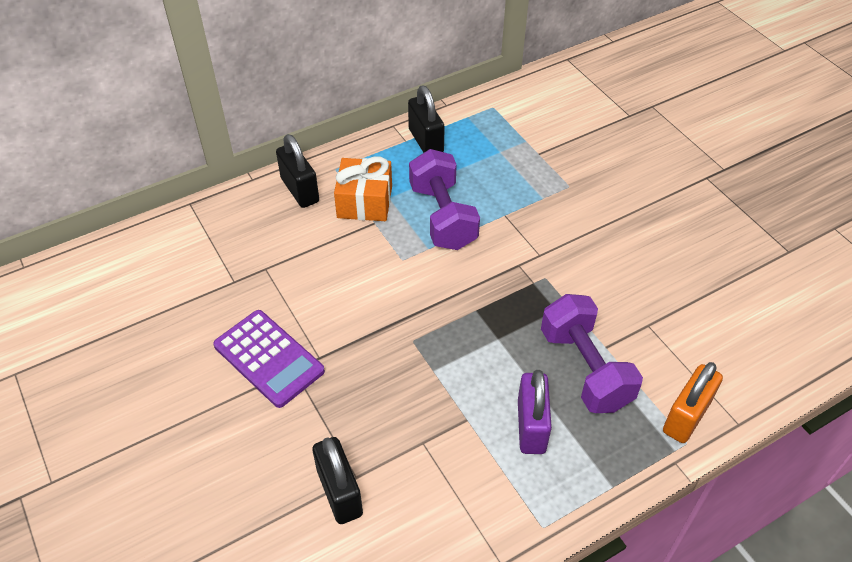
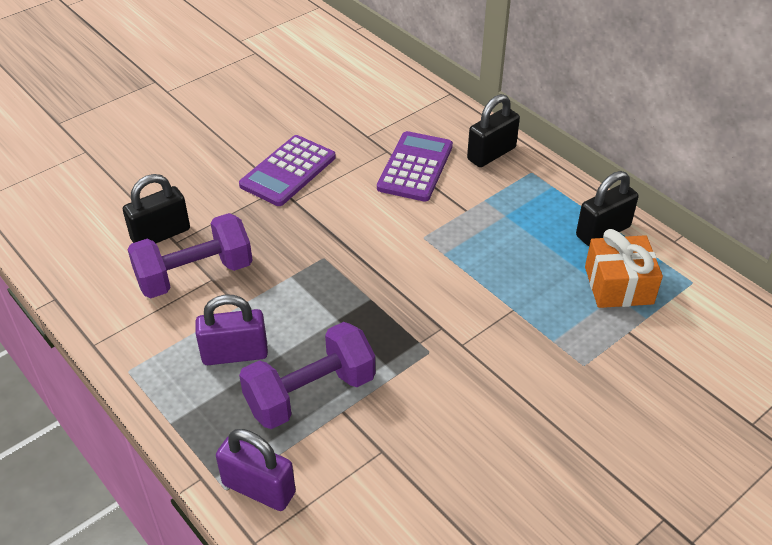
camera: 80 degrees right, 5 degrees down
orange gift [334,157,392,221] -> orange gift moved to [585,229,663,308]
purple dumbbell [409,149,480,250] -> purple dumbbell moved to [127,213,253,298]
orange padlock [663,362,723,443] -> purple padlock [216,429,296,511]
none -> purple calculator [377,131,453,202]

